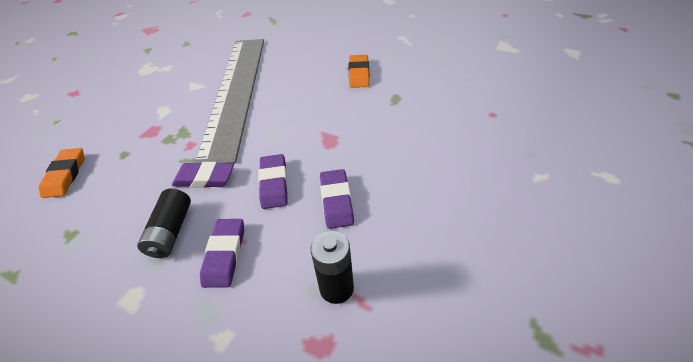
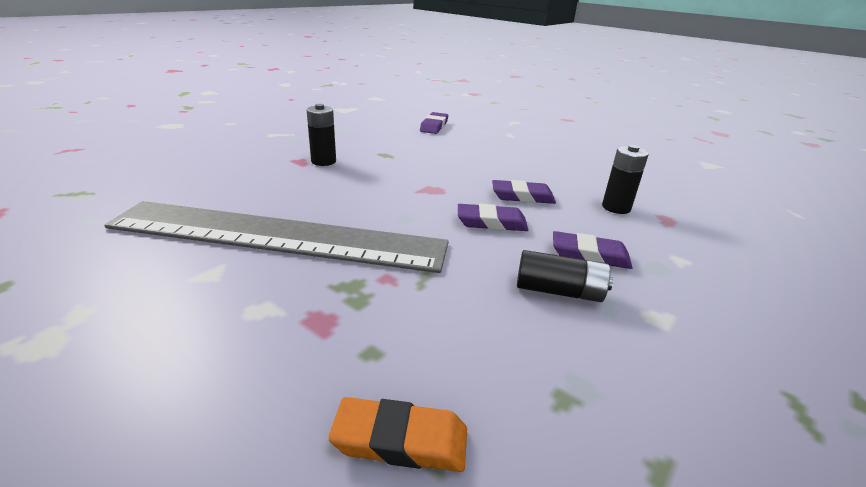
camera: 85 degrees left, 15 degrees down
purple eraser [172,162,234,188] -> purple eraser moved to [420,112,448,134]
orange eraser [349,55,369,88] -> black battery [307,104,336,166]

